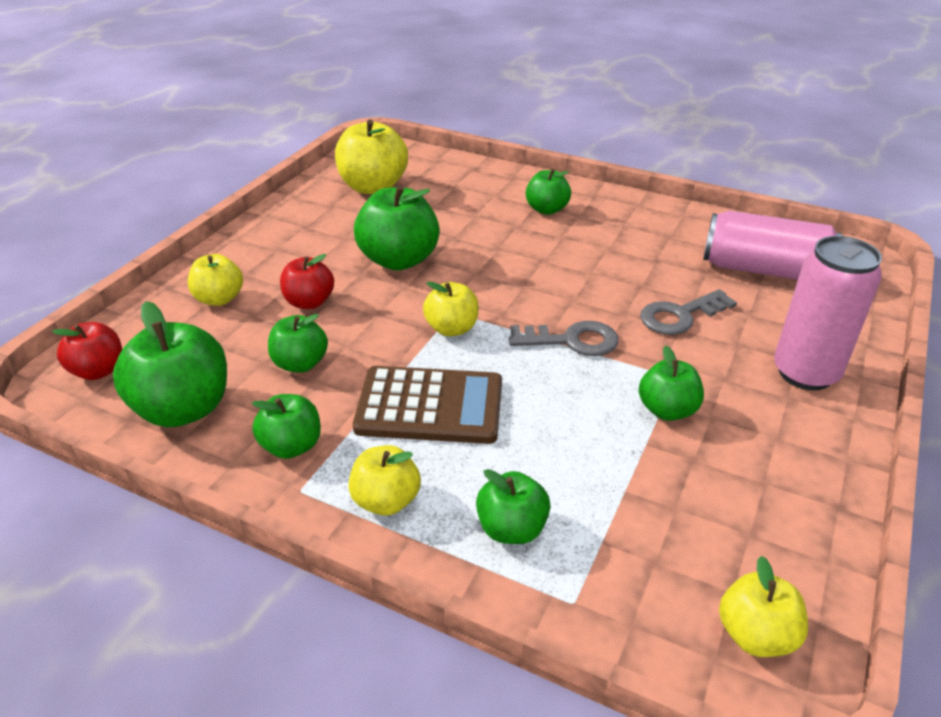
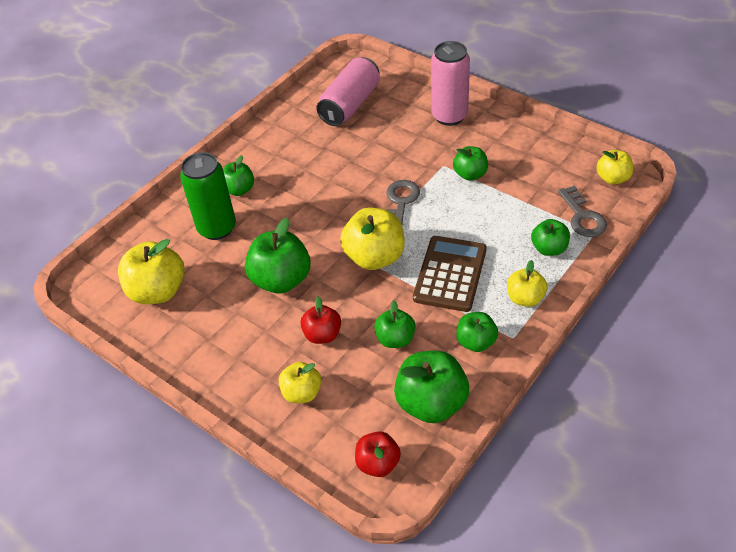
camera: 75 degrees left, 10 degrees up
yellow apple [423,281,479,337] -> yellow apple [340,208,405,270], size x1.68
grey key [640,289,737,335] -> grey key moved to [558,185,607,237]
none -> green can [180,152,236,240]

